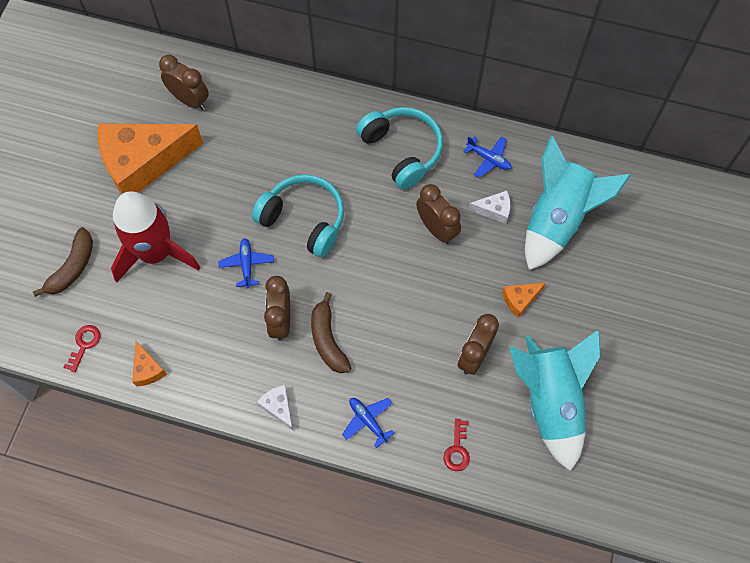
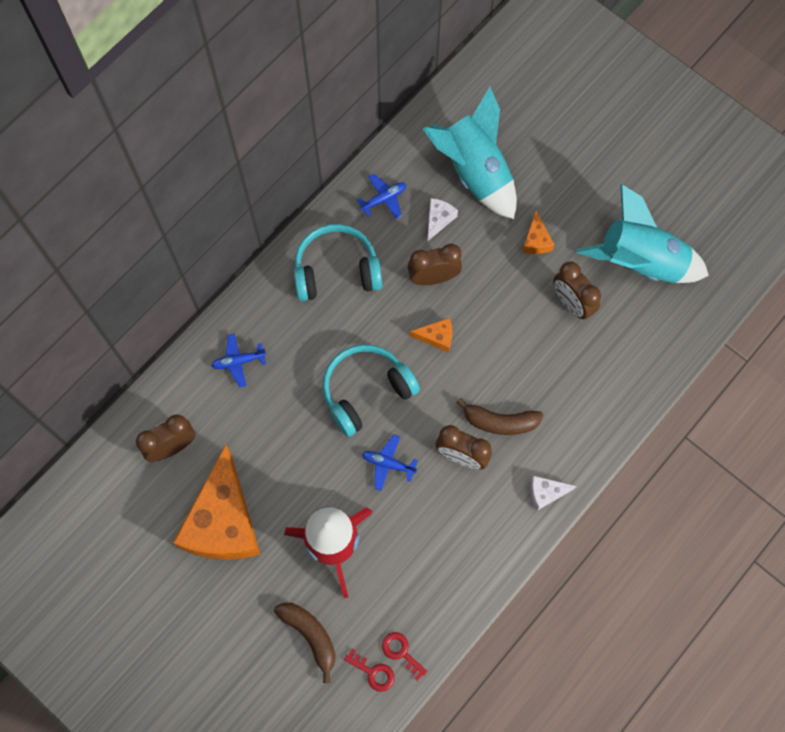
camera: 65 degrees left, 5 degrees up
orange cheese [132,341,167,386] -> orange cheese moved to [410,318,452,352]
blue plane [342,398,394,448] -> blue plane moved to [212,333,266,388]
red key [444,419,470,471] -> red key moved to [344,648,394,692]

